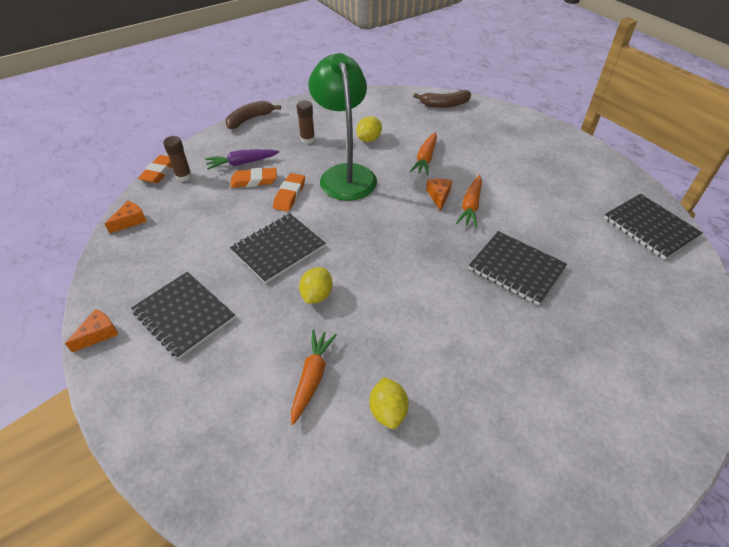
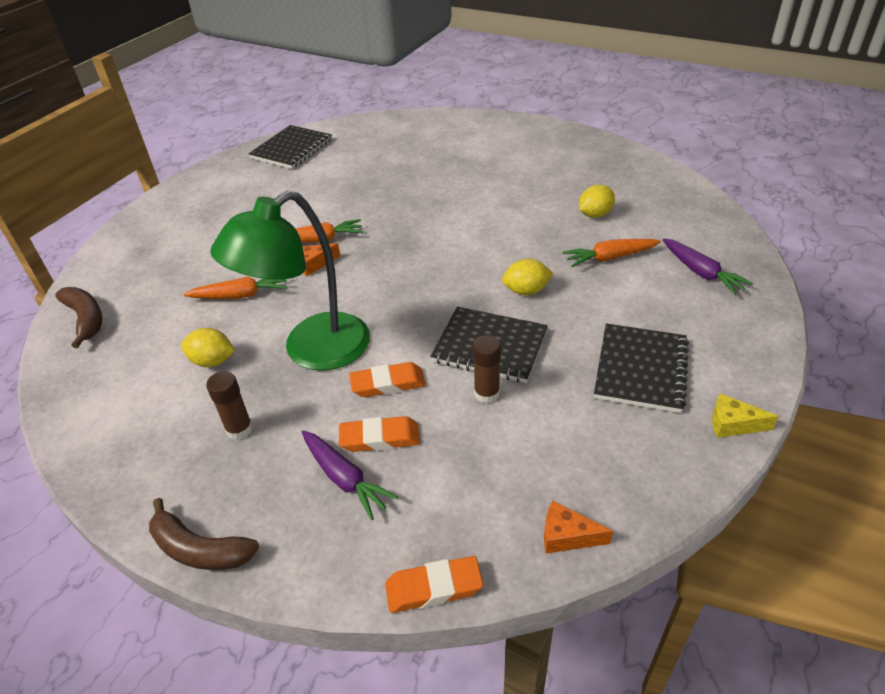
camera: 115 degrees left, 5 degrees down
orange cheese [65,309,118,352] -> yellow cheese [712,393,779,438]
brown glue stick [163,136,192,182] -> brown glue stick moved to [473,335,501,403]
orange eraser [231,168,277,188] -> orange eraser turned 60 degrees counterclockwise [339,416,420,452]
black notebook [469,231,567,305] -> none
none -> purple carrot [663,238,753,295]

